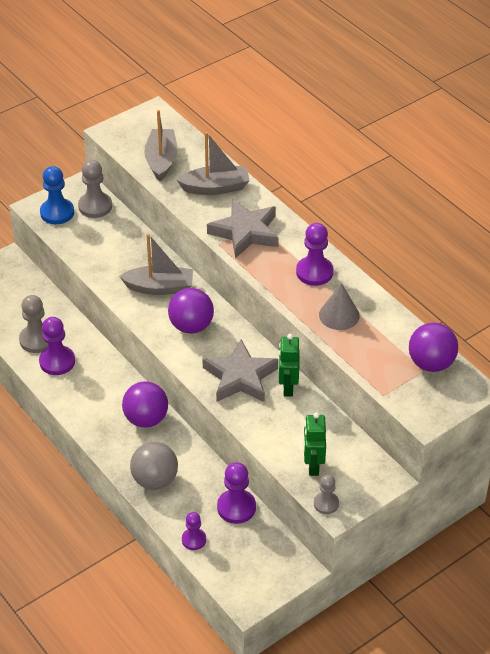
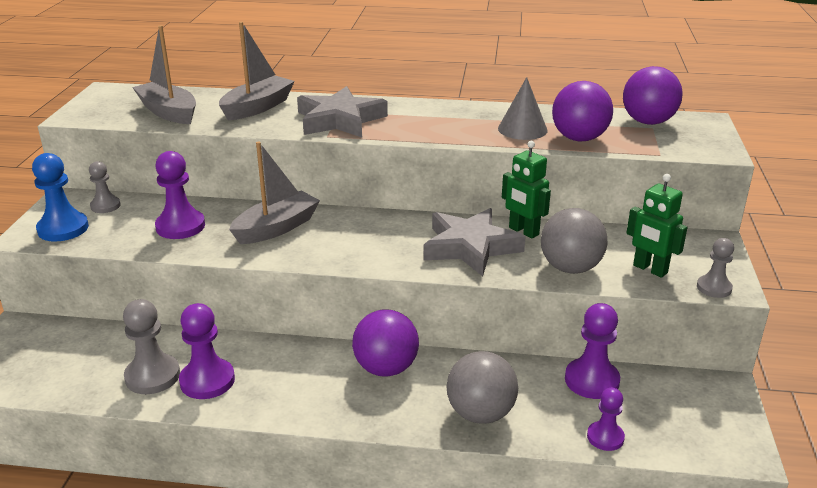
camera: 45 degrees left, 15 degrees down
grey pawn [78,160,112,218] -> grey pawn [89,161,121,213], size x0.62
purple ball [168,288,214,334] -> purple ball moved to [552,81,613,141]
purple pawn [296,223,334,286] -> purple pawn moved to [155,151,205,239]
none -> grey ball [541,208,607,274]

